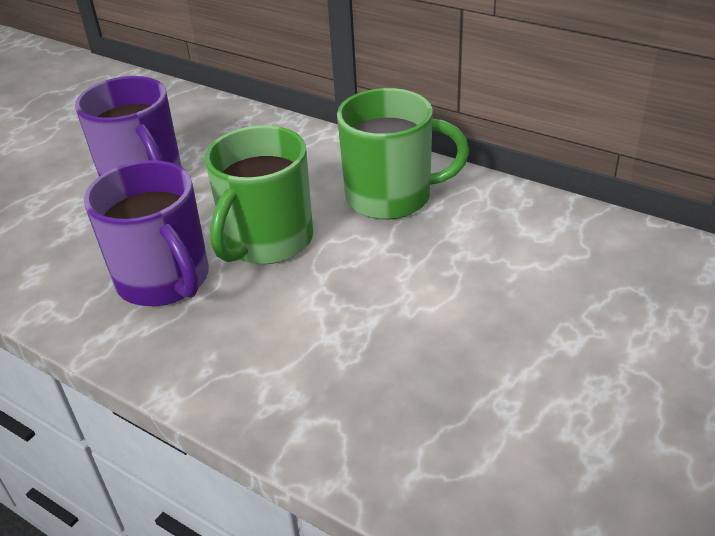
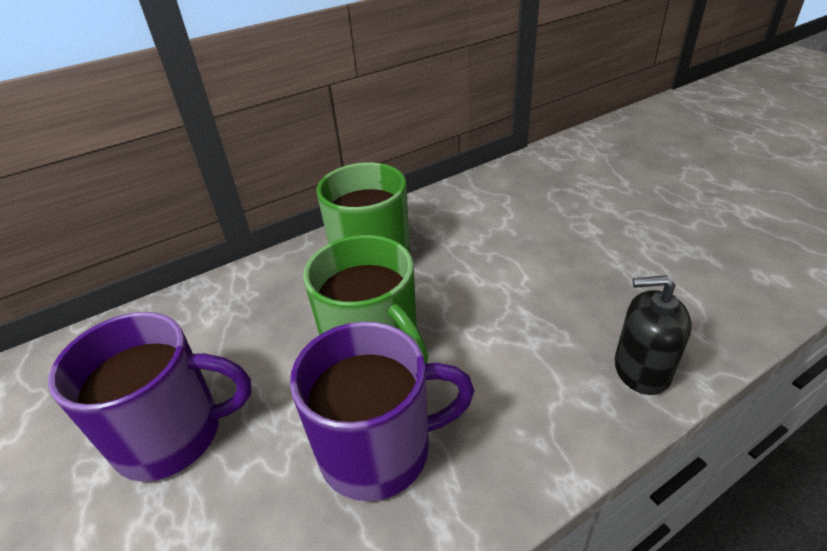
camera: 65 degrees left, 0 degrees up
none -> black soap dispenser [615,275,692,395]

